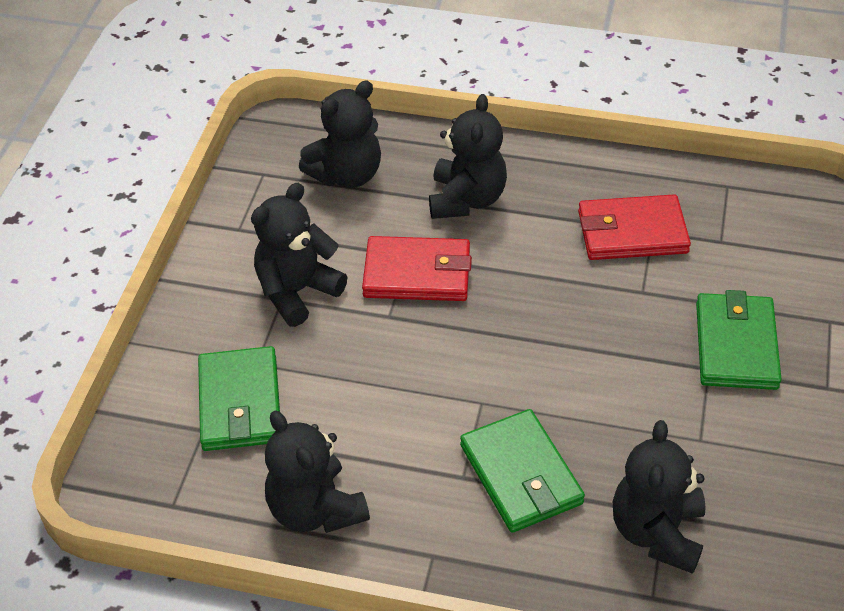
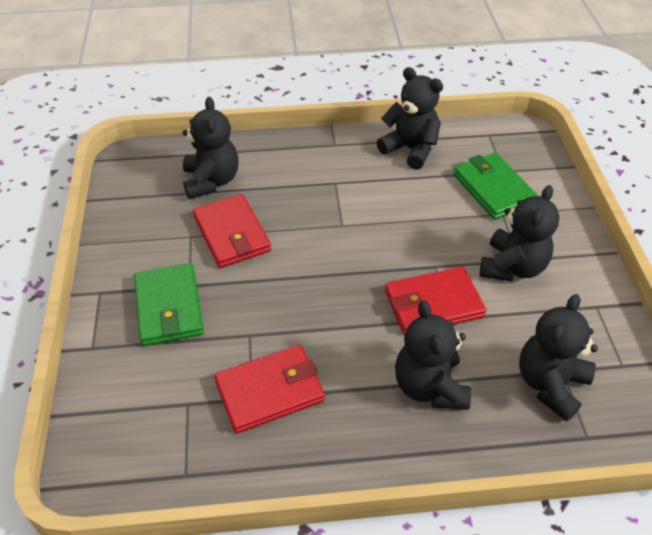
camera: 160 degrees right, 0 degrees up
green wallet [460,409,585,533] -> none
none -> red wallet [193,194,271,268]

